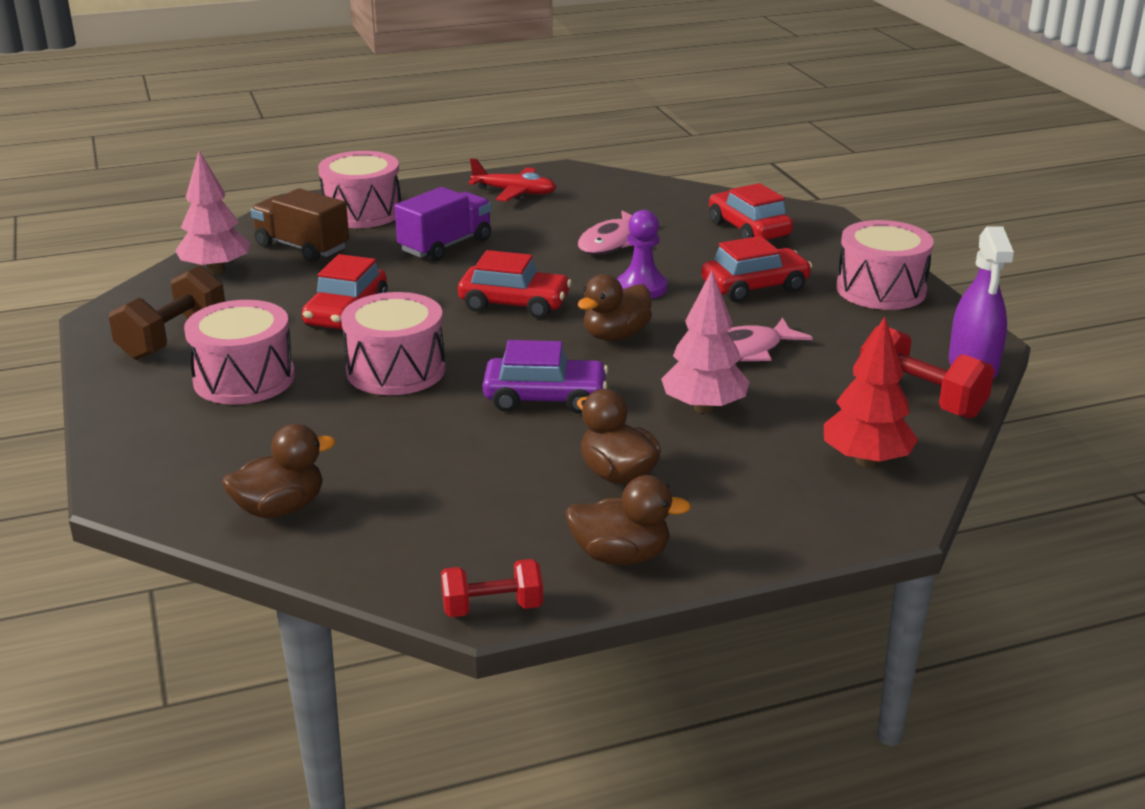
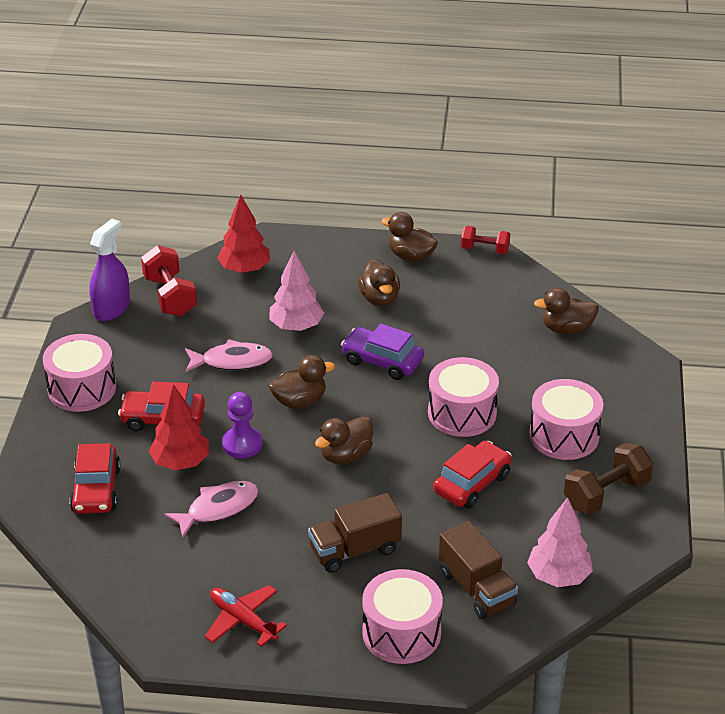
camera: 155 degrees left, 10 degrees up
purple truck [394,187,491,261] -> brown truck [308,493,402,573]
red car [458,250,572,319] -> brown duck [315,416,373,464]
none -> red tree [149,384,209,470]

